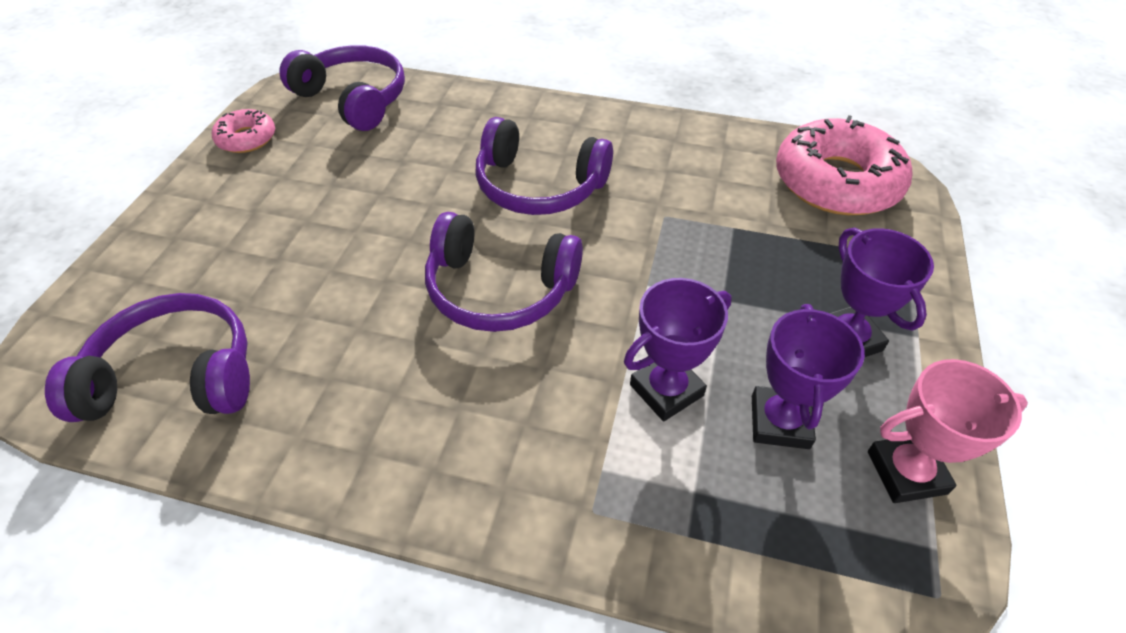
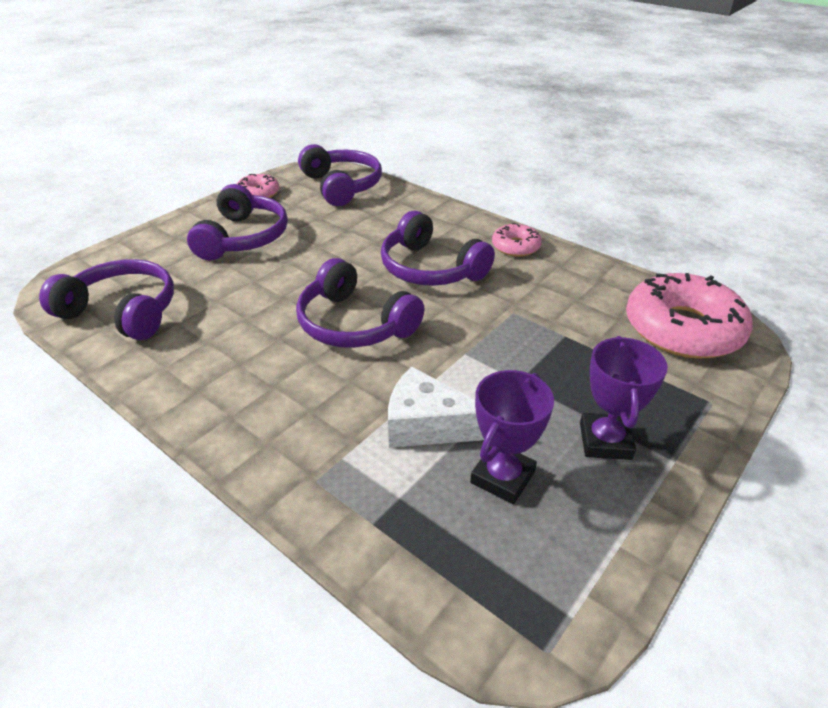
camera: 25 degrees right, 10 degrees down
purple trophy [624,278,732,421] -> white cheese [388,367,484,448]
pink trophy [868,359,1028,503] -> none
none -> purple headphones [187,184,288,260]
none -> pink donut [492,223,542,257]

